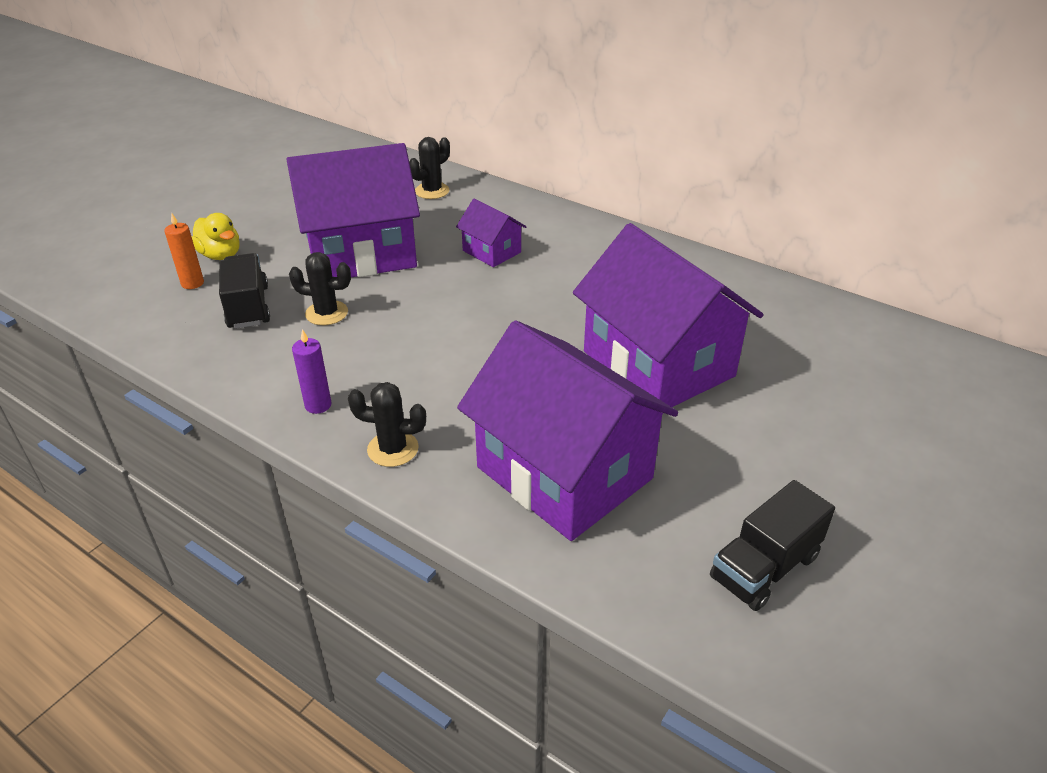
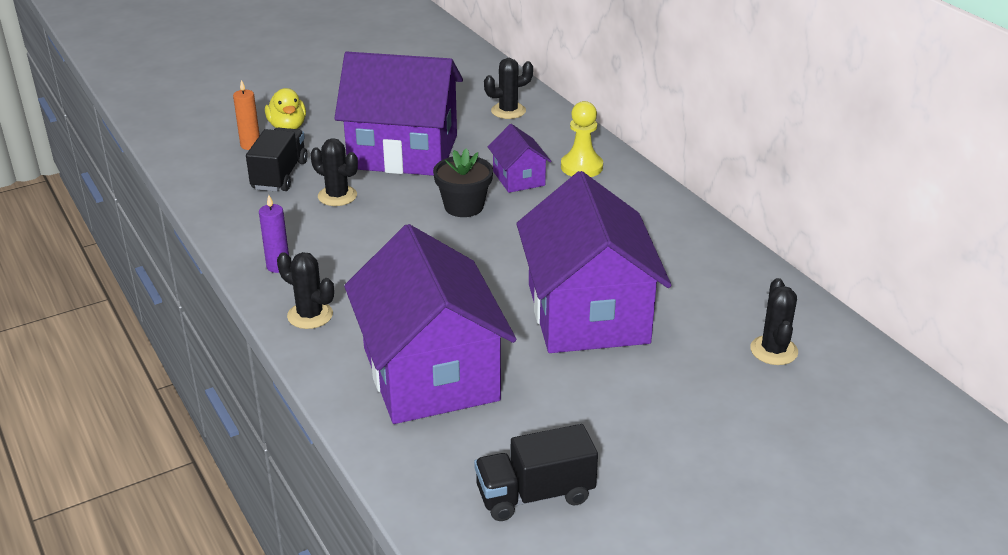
camera: 25 degrees right, 5 degrees down
none -> black flower pot [433,148,493,217]
none -> yellow pawn [561,101,603,177]
none -> black cactus [750,278,798,365]

